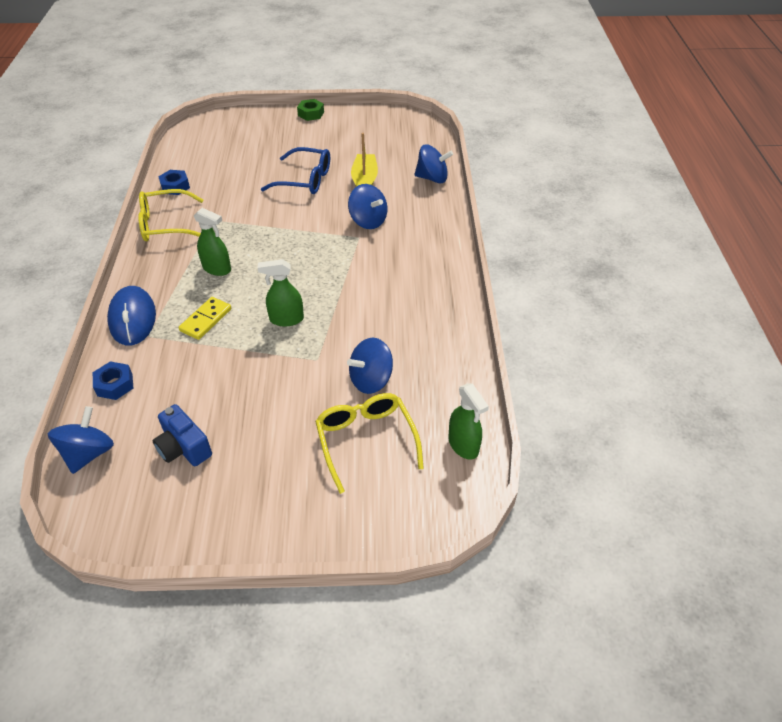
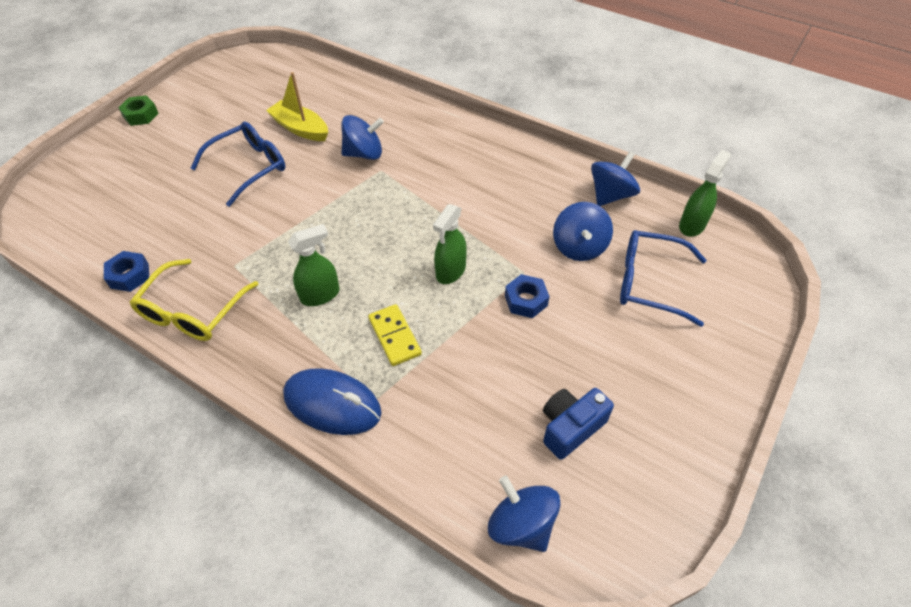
camera: 55 degrees left, 5 degrees up
blue nut [93,361,134,400] -> blue nut moved to [505,274,550,318]
blue camera [153,404,212,466] -> blue camera turned 150 degrees clockwise [543,388,614,460]
yellow glasses [315,393,424,494] -> blue glasses [620,230,707,327]
blue spinning top [414,144,453,183] -> blue spinning top moved to [591,151,640,206]
green spray bottle [448,383,489,459] -> green spray bottle turned 60 degrees counterclockwise [679,150,731,237]

